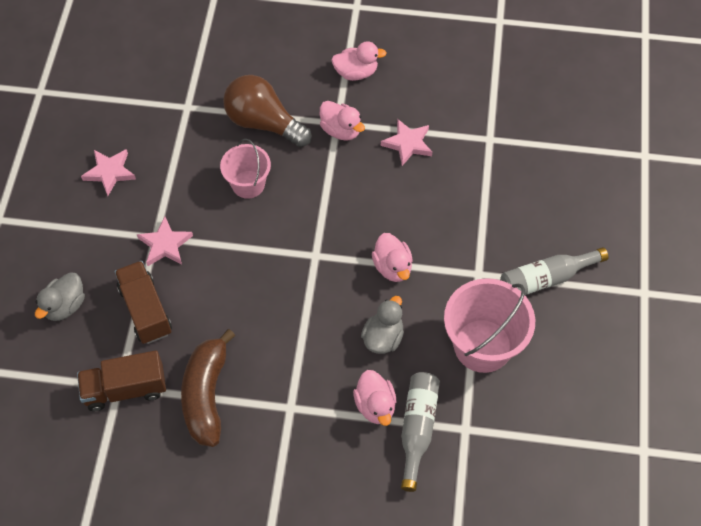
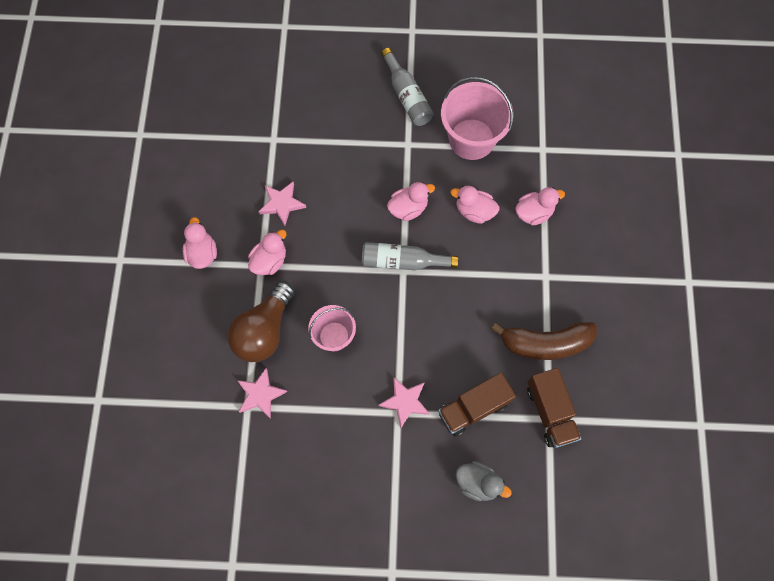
camera: 95 degrees left, 10 degrees up
pink star [81,149,136,196] -> pink star moved to [237,368,287,419]
grey duck [361,296,404,354] -> pink duck [451,186,499,224]
grey bottle [401,372,440,492] -> grey bottle moved to [362,242,458,270]

